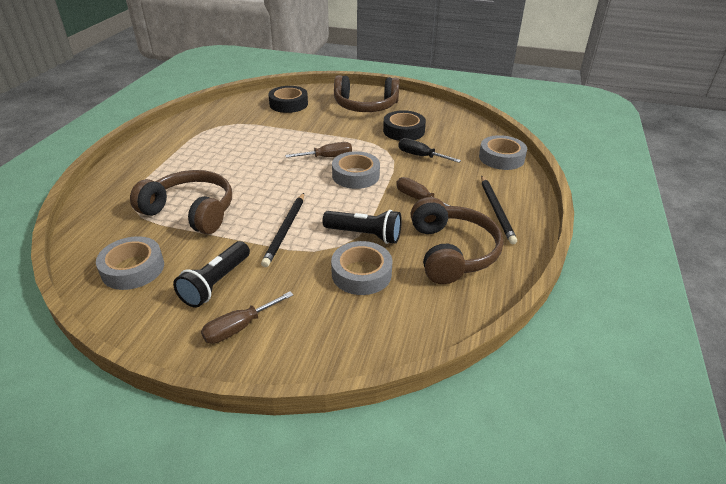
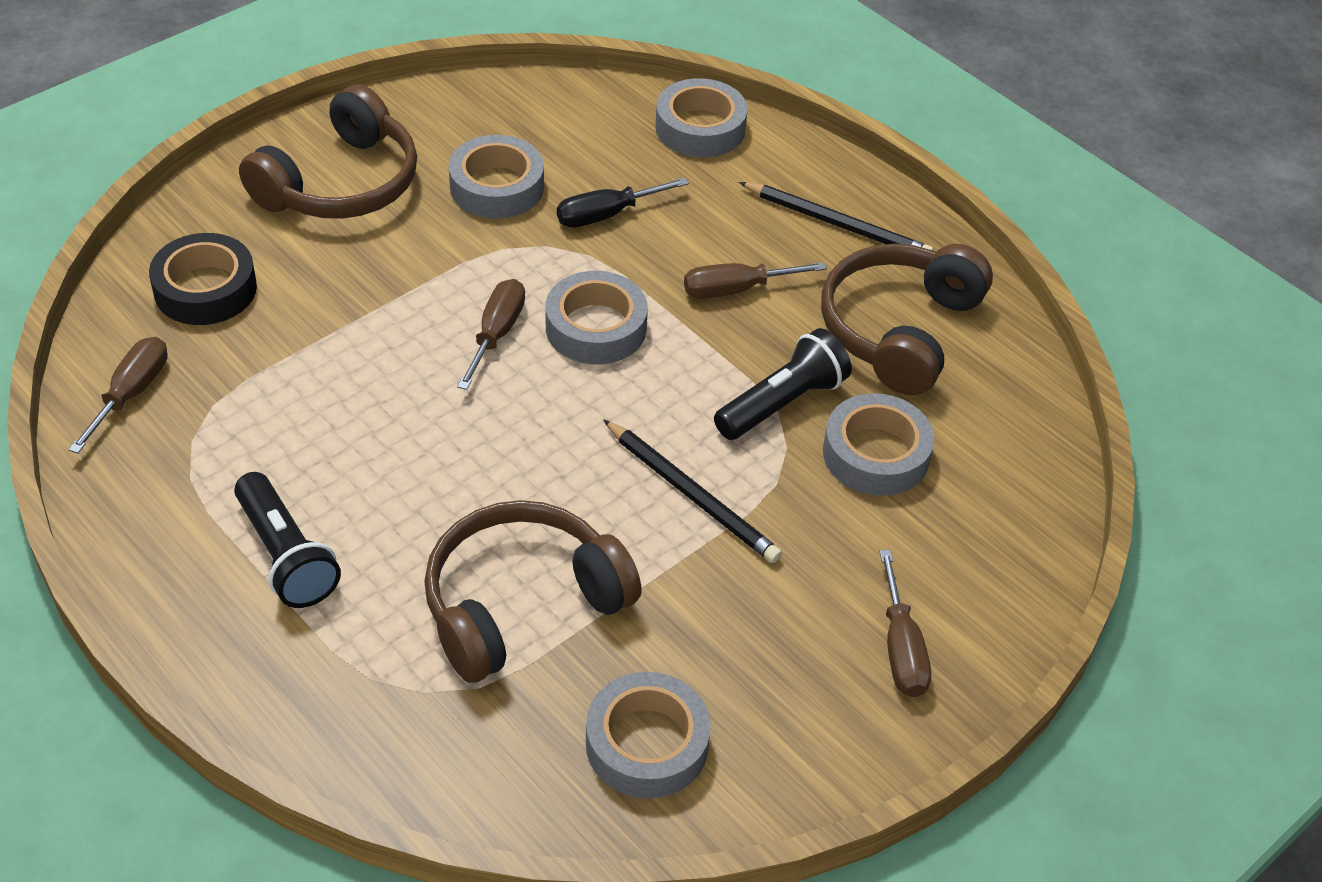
camera: 60 degrees left, 10 degrees up
black flashlight [173,241,250,308] -> black flashlight moved to [234,472,341,608]
black tape [383,110,426,141] -> grey tape [448,135,544,219]
brown headphones [410,197,504,284] -> brown headphones turned 90 degrees counterclockwise [821,244,993,395]
none -> brown screwdriver [68,337,168,454]

